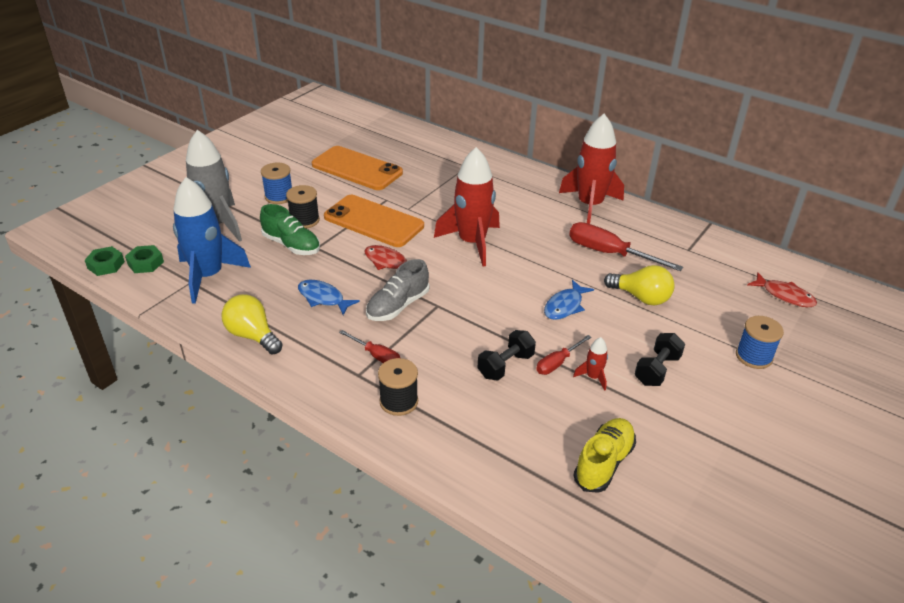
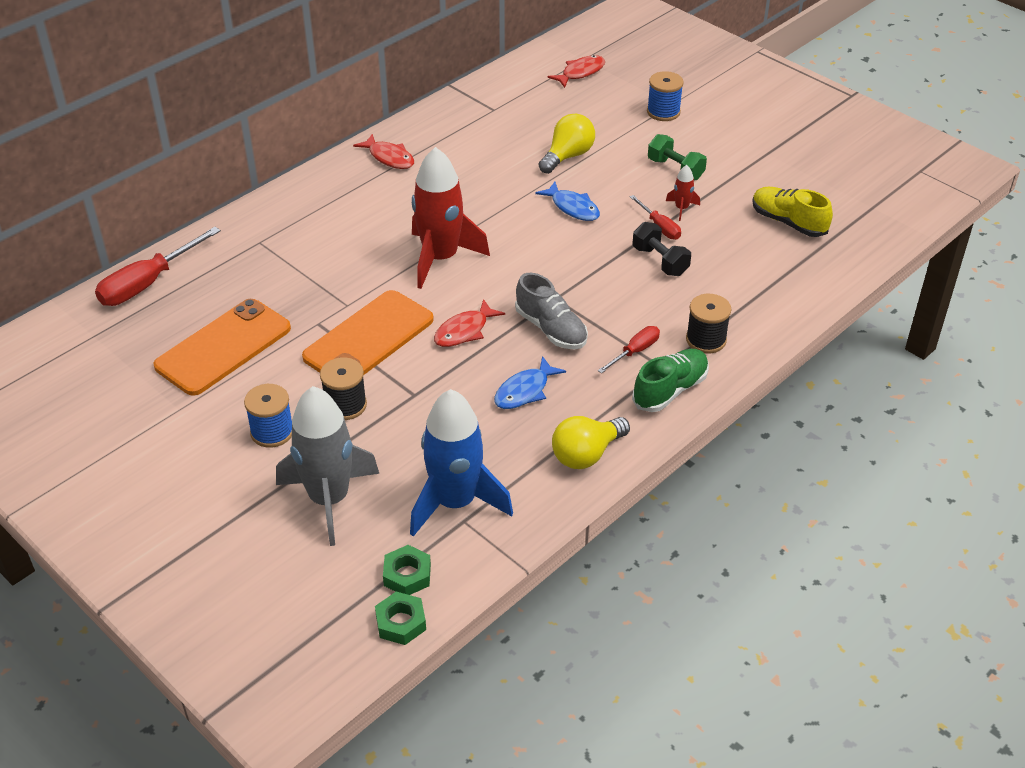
camera: 80 degrees left, 5 degrees up
green shoe [260,204,320,255] -> green shoe moved to [632,349,709,412]
red rocket [559,114,624,224] -> red fish [353,134,414,169]
red screwdriver [569,222,683,271] -> red screwdriver moved to [95,227,221,306]
black dumbbell [635,333,685,386] -> green dumbbell [648,134,707,180]

